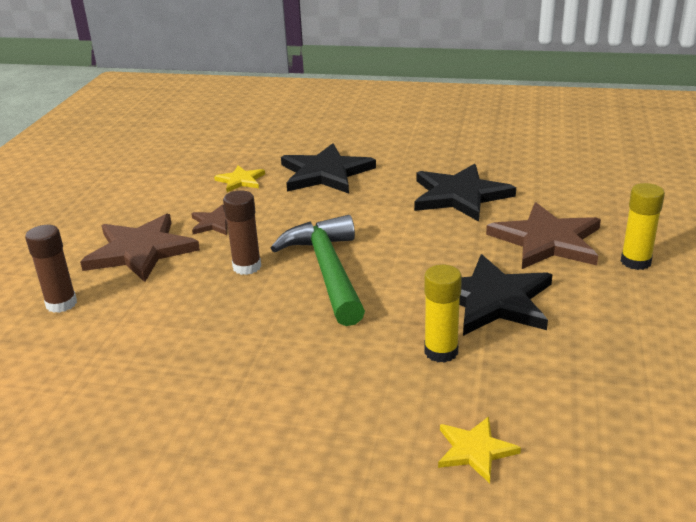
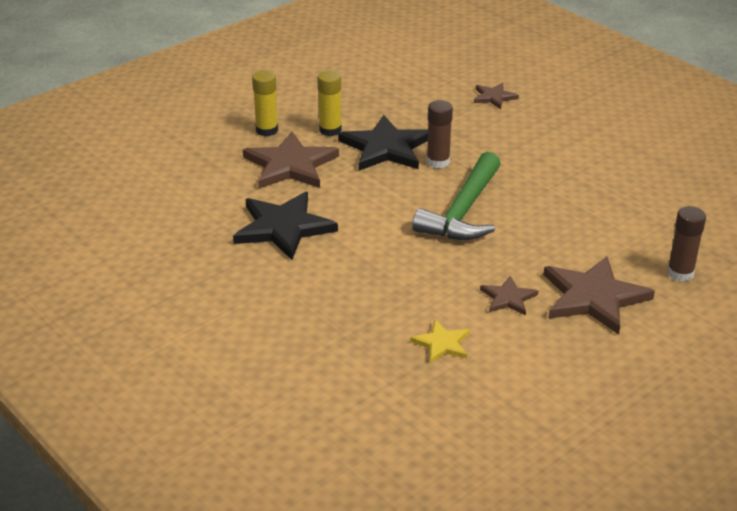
camera: 145 degrees left, 5 degrees up
brown glue stick [223,191,261,275] -> brown glue stick moved to [427,100,453,168]
black star [281,143,376,194] -> none
yellow glue stick [424,264,462,363] -> yellow glue stick moved to [317,70,342,136]
yellow star [438,416,521,483] -> brown star [474,83,519,109]

